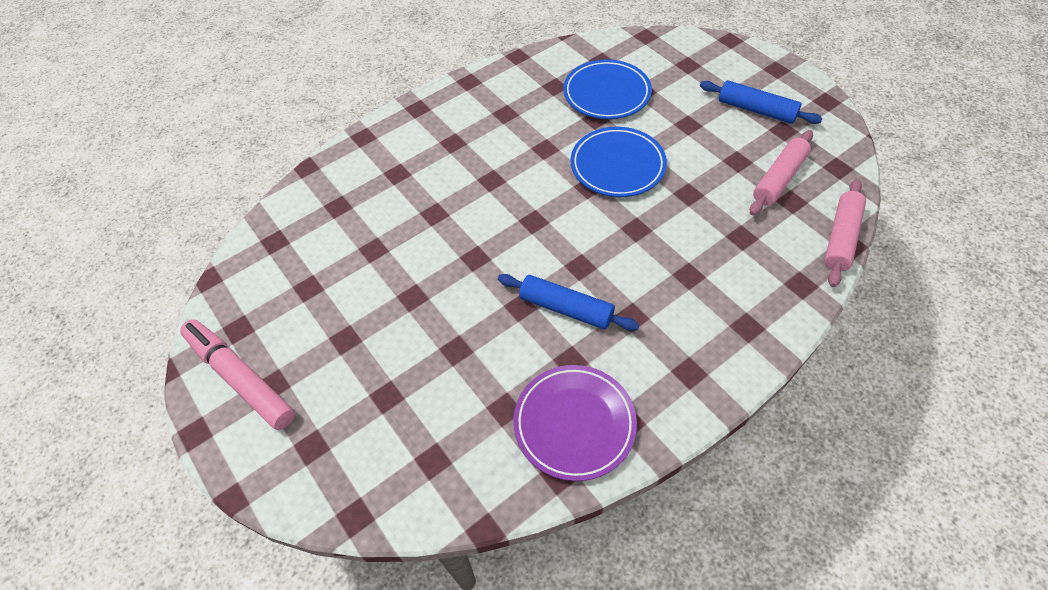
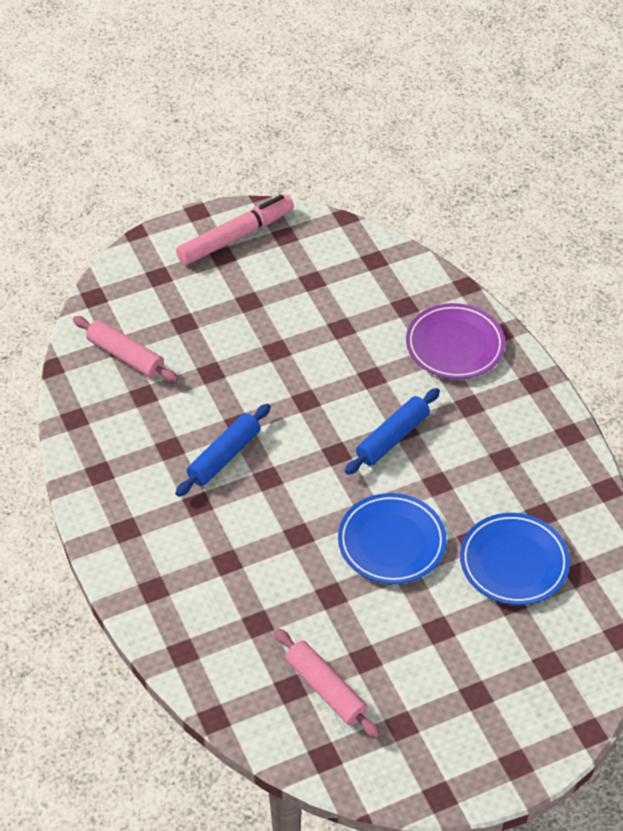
camera: 100 degrees right, 5 degrees down
purple plate [513,365,637,481] -> purple plate moved to [406,303,505,379]
blue rolling pin [700,80,822,124] -> blue rolling pin moved to [345,388,440,475]
pink rolling pin [824,179,866,287] -> pink rolling pin moved to [73,316,179,382]

